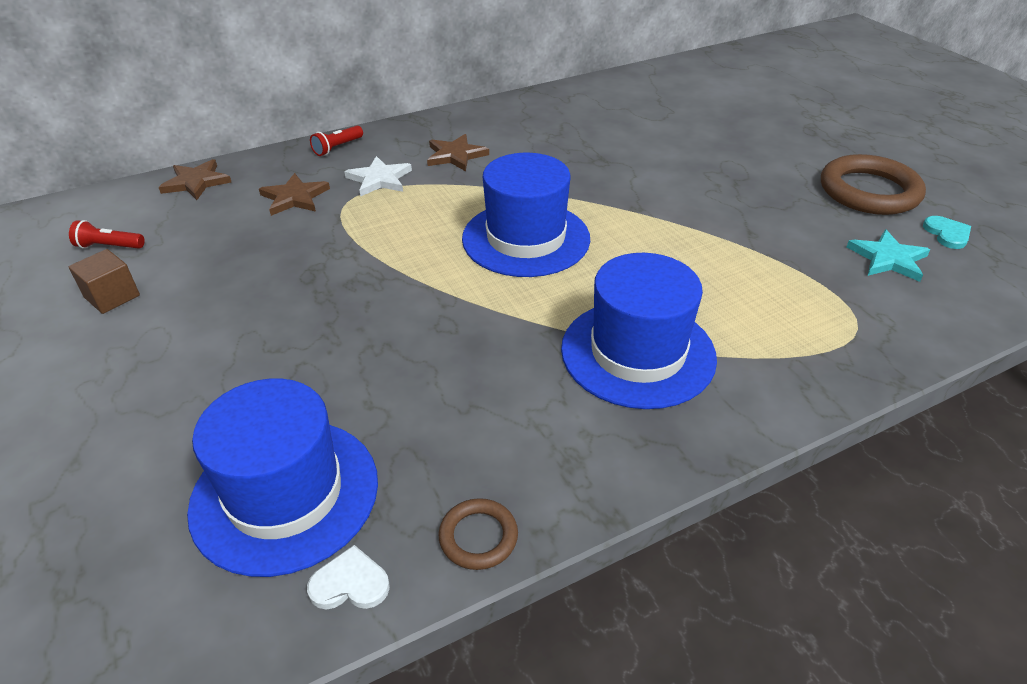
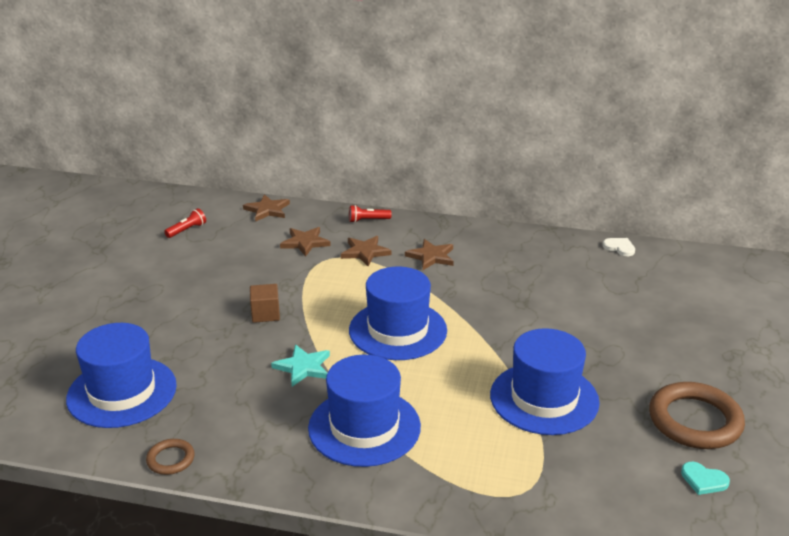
camera: 40 degrees right, 10 degrees down
red flashlight [69,220,145,249] -> red flashlight turned 90 degrees clockwise [164,208,206,238]
brown cube [69,249,140,314] -> brown cube moved to [250,284,280,323]
white heart [307,545,390,609] -> white heart moved to [603,238,635,256]
white star [344,156,412,196] -> brown star [341,236,391,266]
turquoise star [847,230,930,282] -> turquoise star moved to [271,344,330,387]
turquoise heart [923,216,971,249] -> turquoise heart turned 90 degrees clockwise [681,462,730,495]
none -> blue hat [490,328,600,435]

